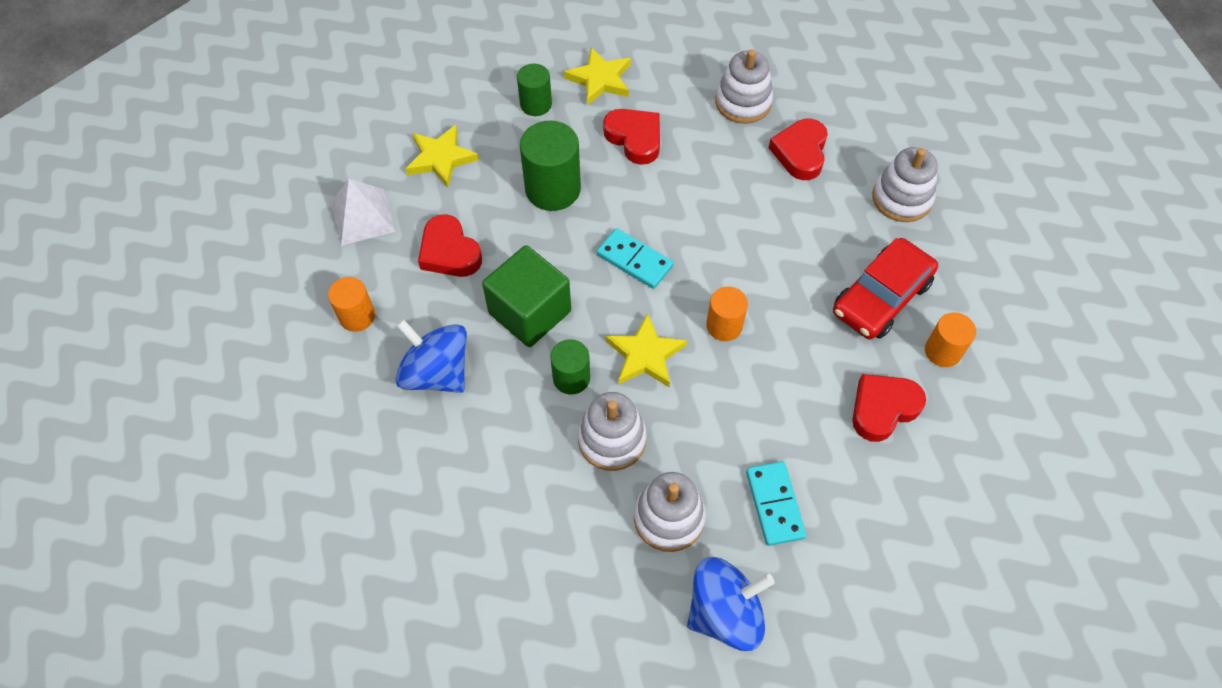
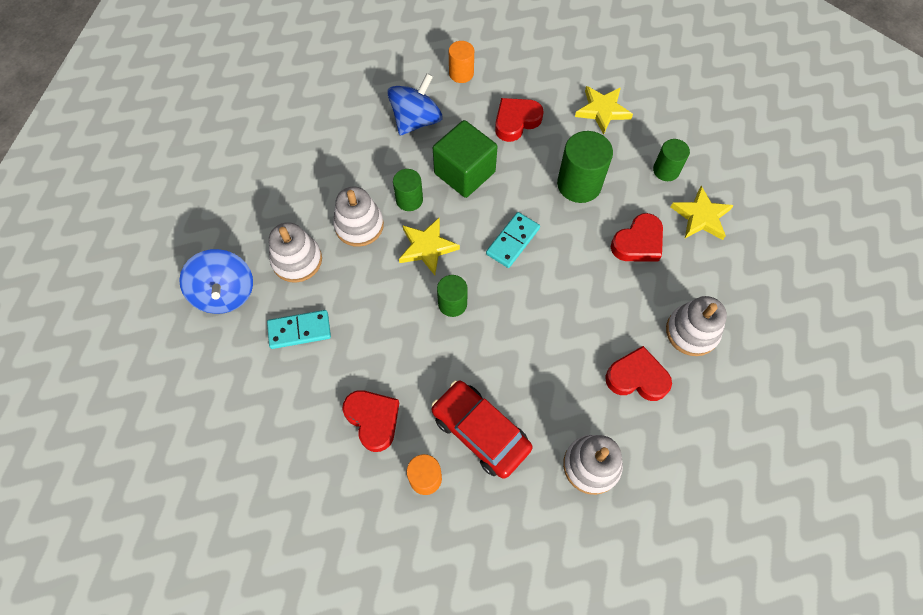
camera: 90 degrees right, 5 degrees up
white pyramid [331,179,396,246] -> none
orange cylinder [706,287,748,341] -> green cylinder [437,275,468,317]

